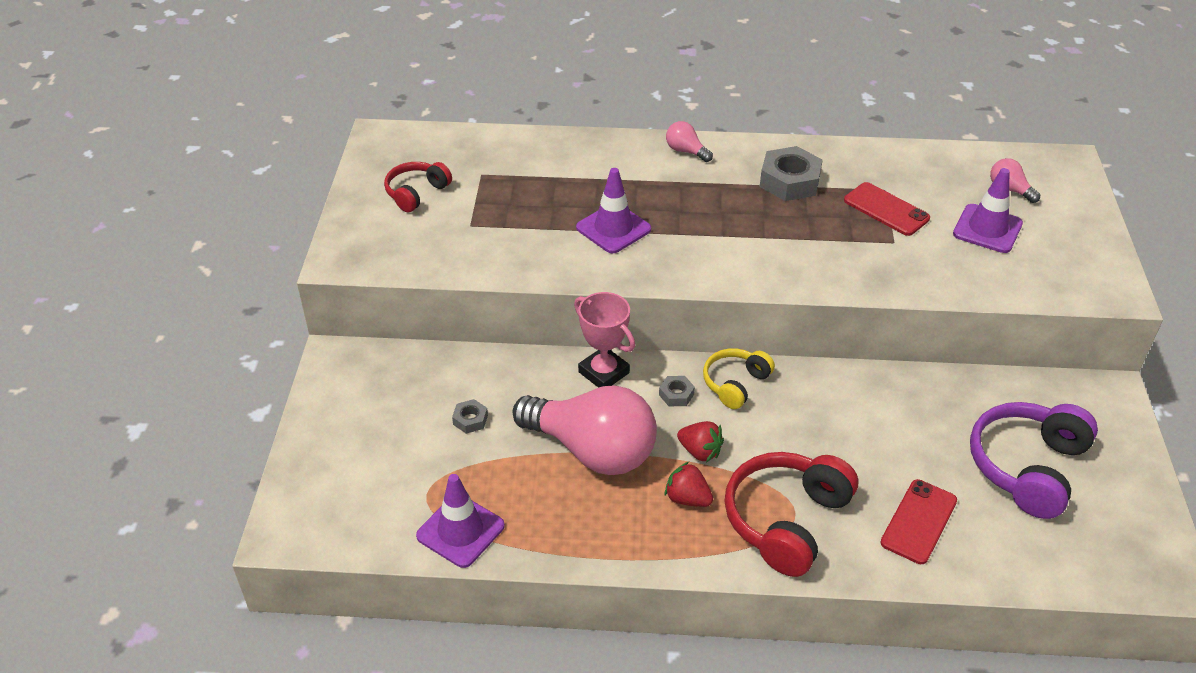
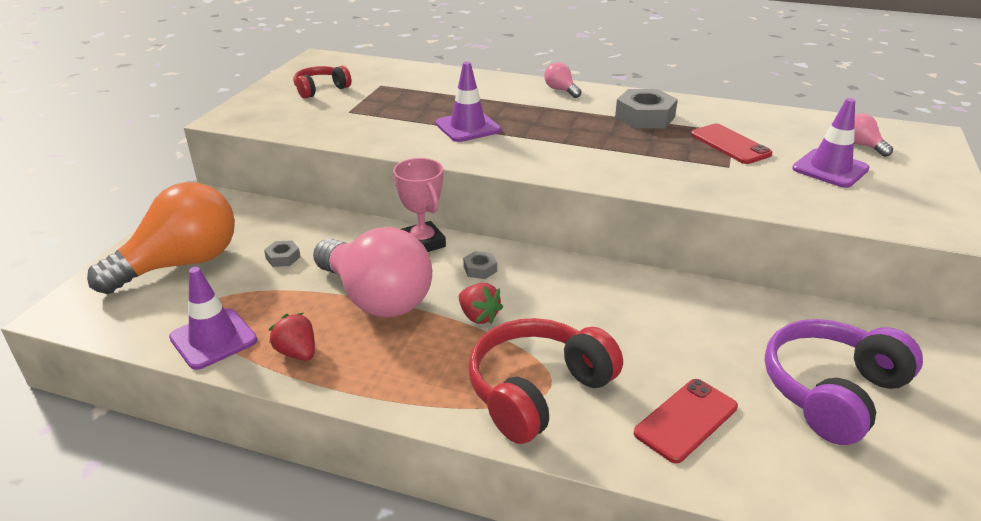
camera: 15 degrees right, 10 degrees down
red strawberry [665,462,713,507] -> red strawberry moved to [268,313,315,361]
yellow headphones [703,348,775,409] -> none
none -> orange light bulb [87,182,235,294]

